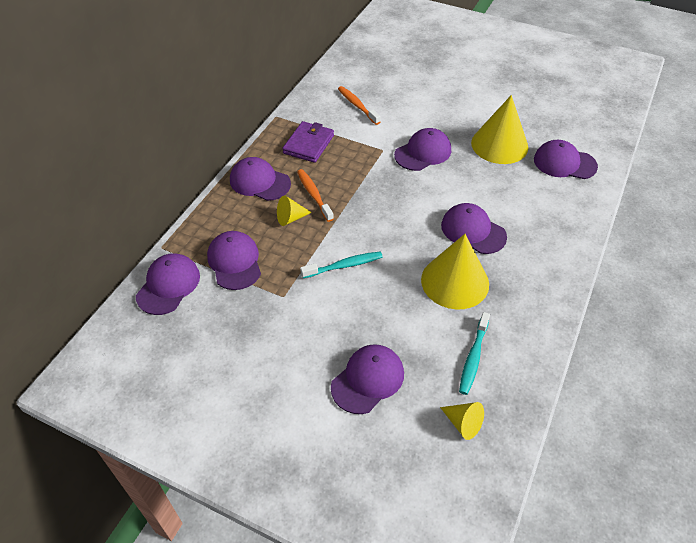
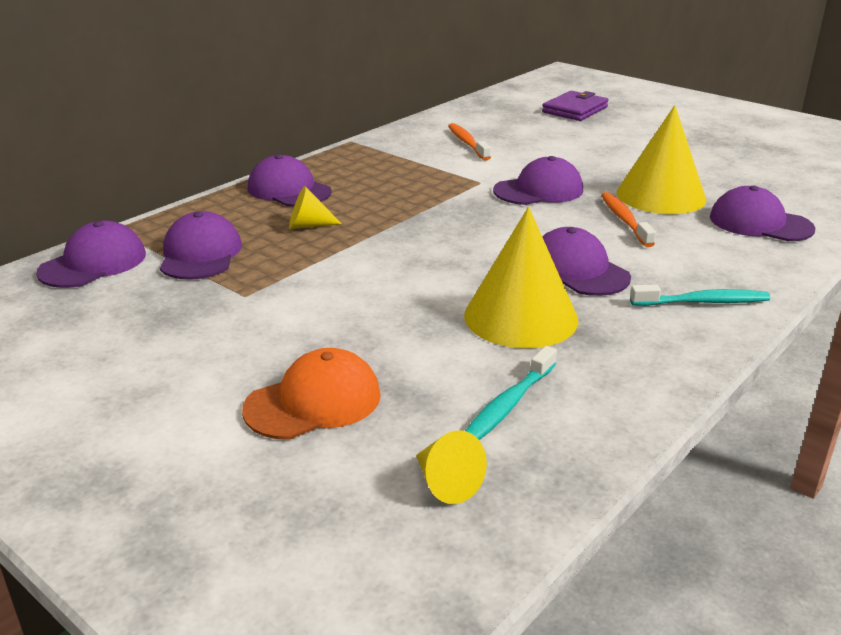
camera: 15 degrees right, 20 degrees down
purple wallet [282,121,334,163] -> purple wallet moved to [542,91,608,121]
orange toothbrush [297,169,334,222] -> orange toothbrush moved to [601,192,656,247]
turquoise toothbrush [300,252,383,278] -> turquoise toothbrush moved to [630,285,770,306]
purple cap [331,344,404,414] -> orange cap [242,348,381,440]

